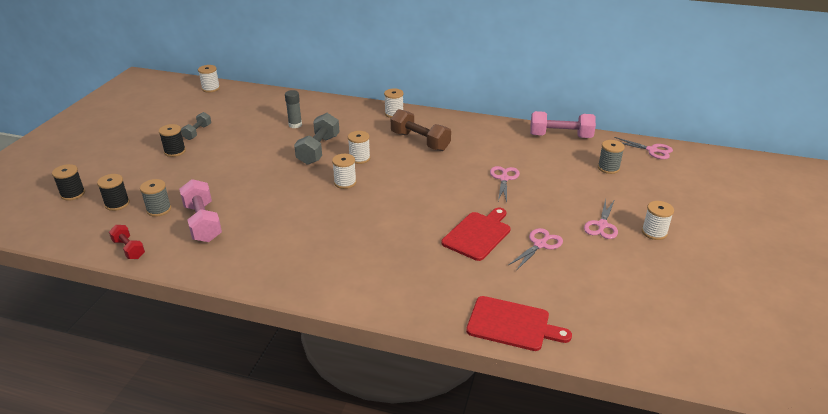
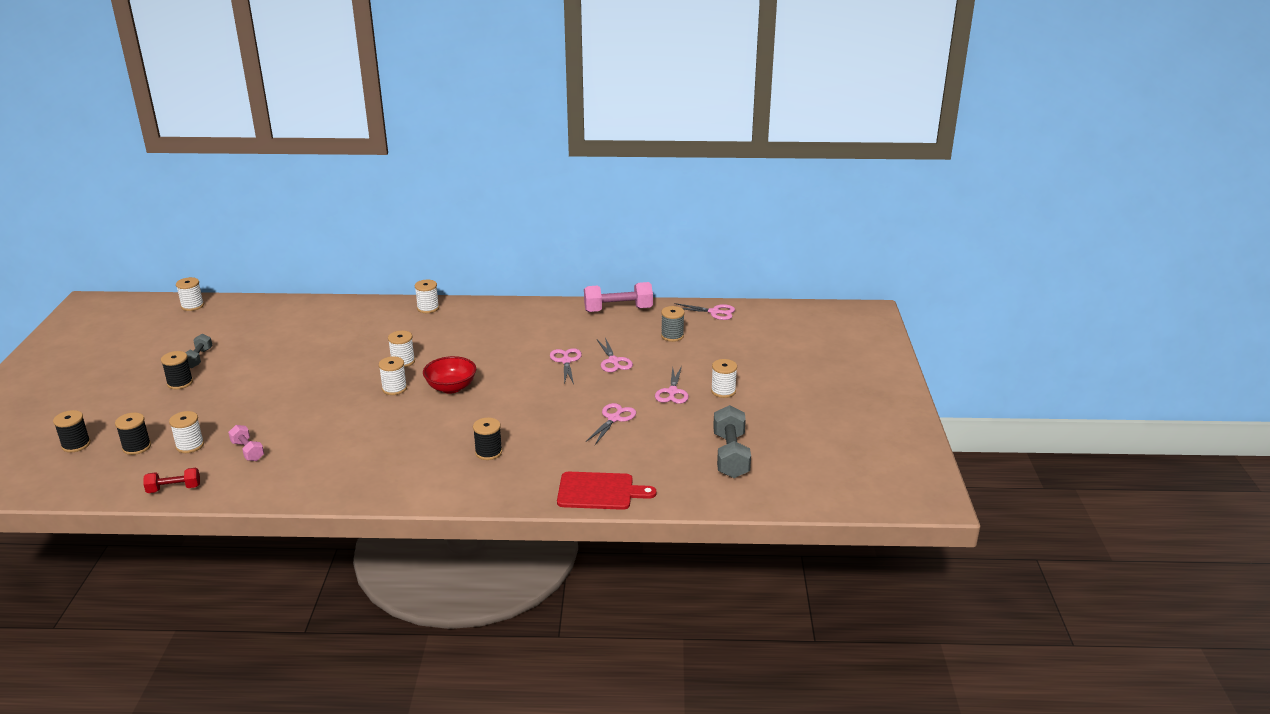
camera: 15 degrees left, 5 degrees down
red dumbbell [109,225,145,259] -> red dumbbell turned 45 degrees counterclockwise [143,468,200,493]
grey spool [140,179,171,217] -> white spool [169,411,204,453]
pink dumbbell [179,179,222,242] -> pink dumbbell [228,425,264,461], size x0.58
grey glue stick [285,90,302,128] -> none
grey dumbbell [294,113,340,165] -> grey dumbbell moved to [713,405,751,478]
brown dumbbell [391,109,451,151] -> none
red cutting board [441,208,511,261] -> none
none -> red bowl [423,356,476,394]
none -> black spool [473,417,502,460]
none -> pink scissors [597,338,633,372]

